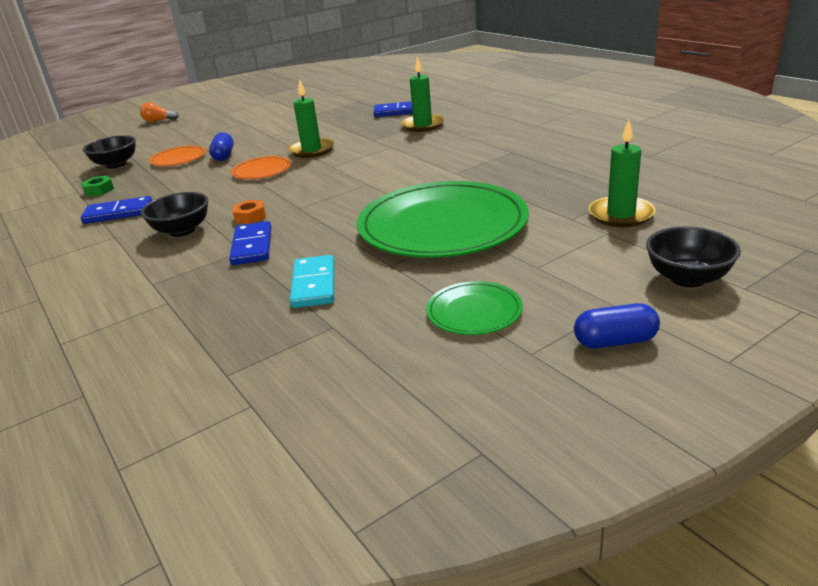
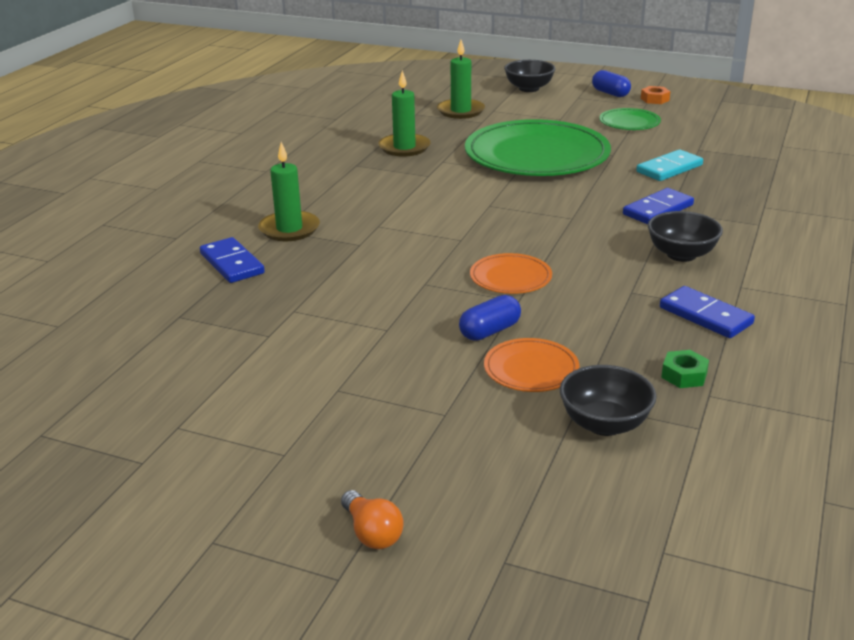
camera: 125 degrees left, 0 degrees up
orange nut [233,200,266,224] -> orange nut moved to [641,86,670,104]
green candle [288,79,334,158] -> green candle moved to [379,70,431,157]

